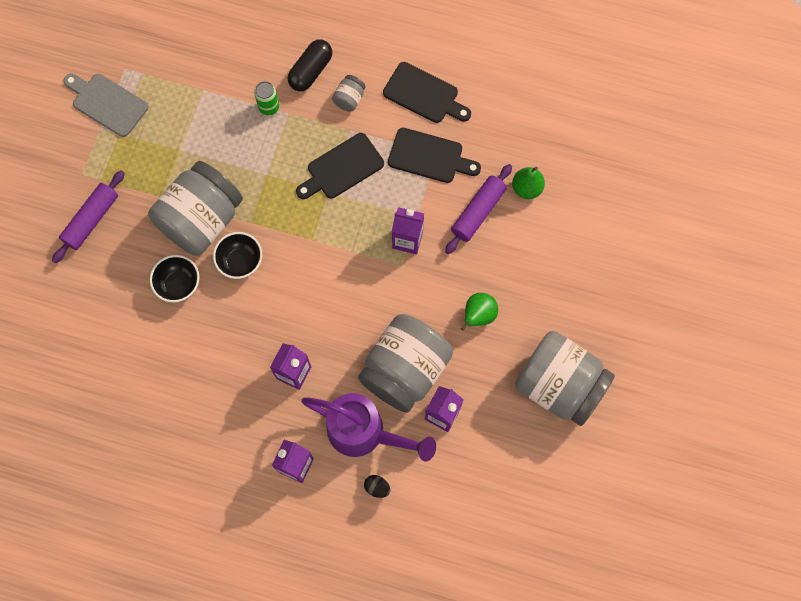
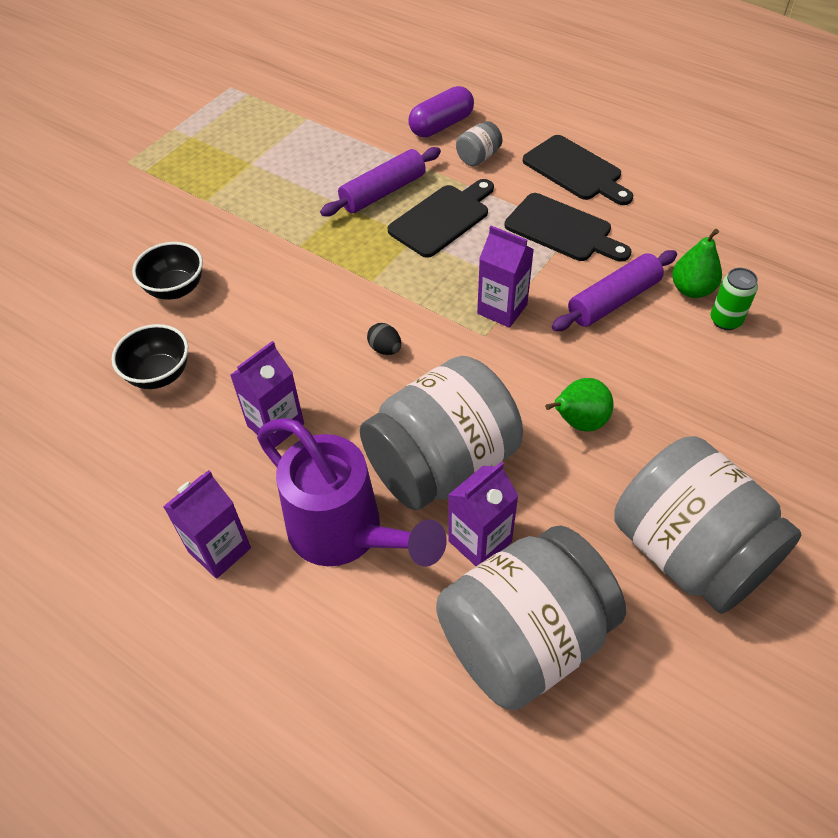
camera: 20 degrees right, 20 degrees down
purple rolling pin [52,170,125,263] -> purple rolling pin moved to [320,147,441,216]
grey cutting board [63,74,148,137] -> none
grey jar [148,161,243,256] -> grey jar moved to [436,525,626,710]
black bowl [213,232,262,279] -> black bowl moved to [112,324,188,389]
green can [254,81,279,115] -> green can moved to [711,268,758,330]
black capsule [288,39,332,91] -> purple capsule [408,86,474,137]
black cutting board [296,133,384,199] -> black cutting board turned 150 degrees clockwise [388,179,494,258]
black egg [364,475,390,498] -> black egg moved to [367,323,401,355]

